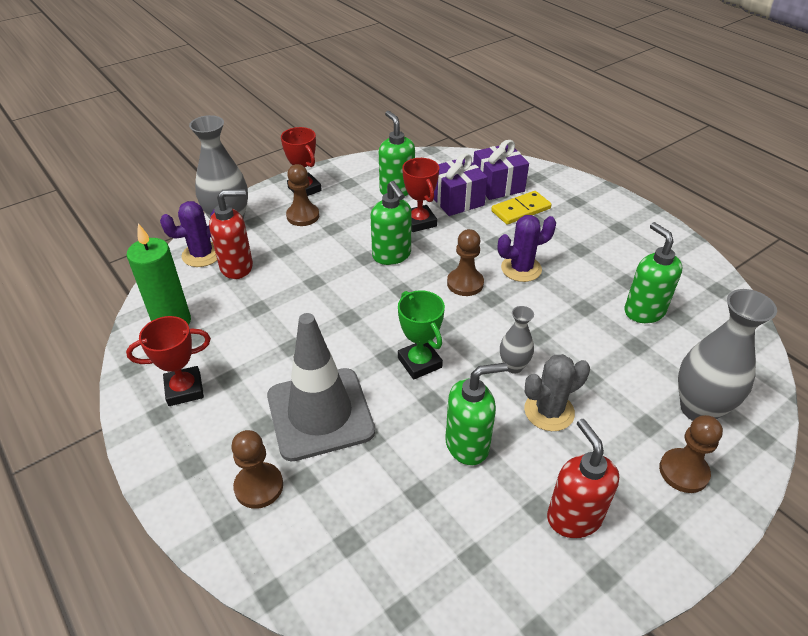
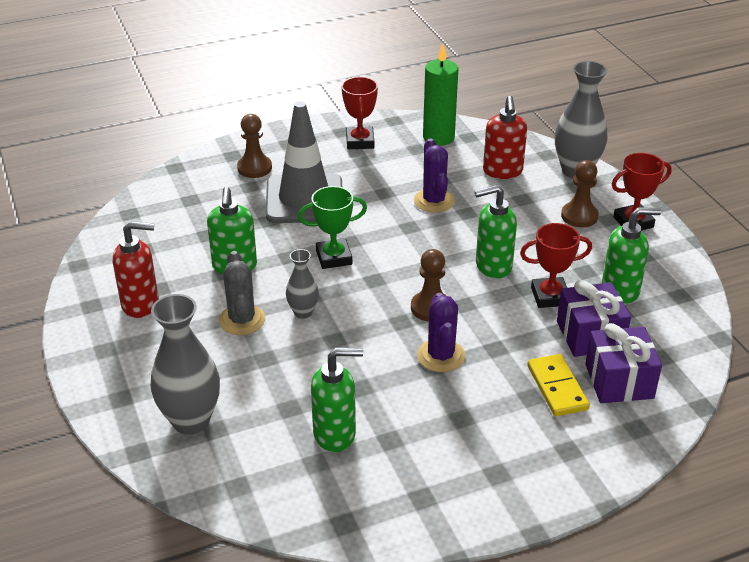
camera: 105 degrees right, 5 degrees down
purple cactus [160,201,217,267] -> purple cactus moved to [414,139,455,213]
brown pawn [659,415,723,493] -> none

